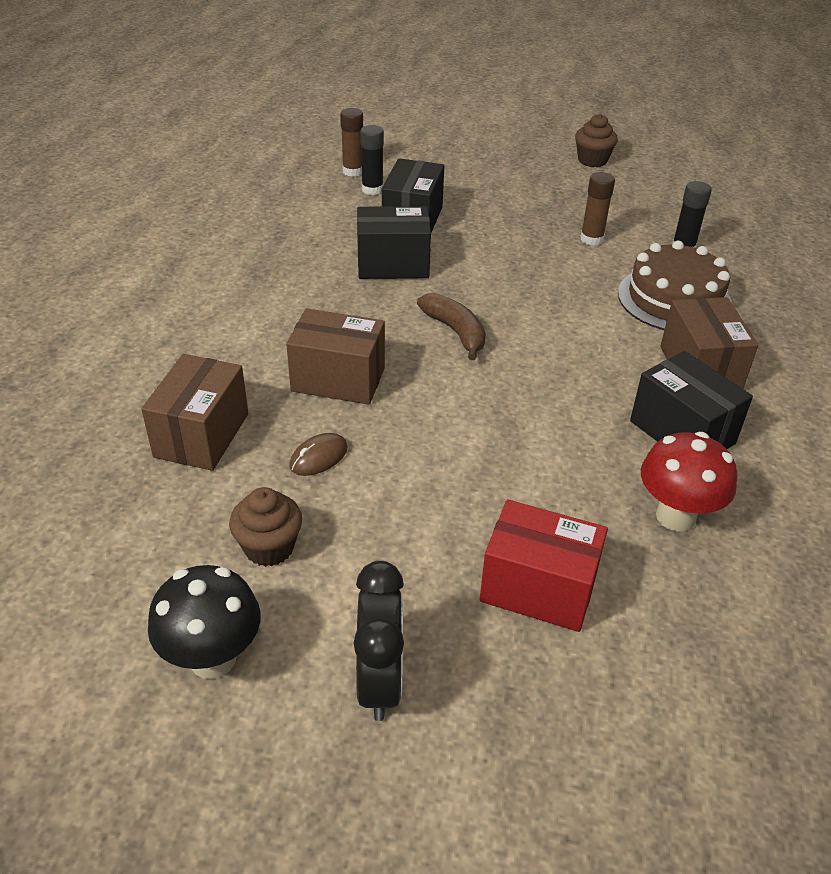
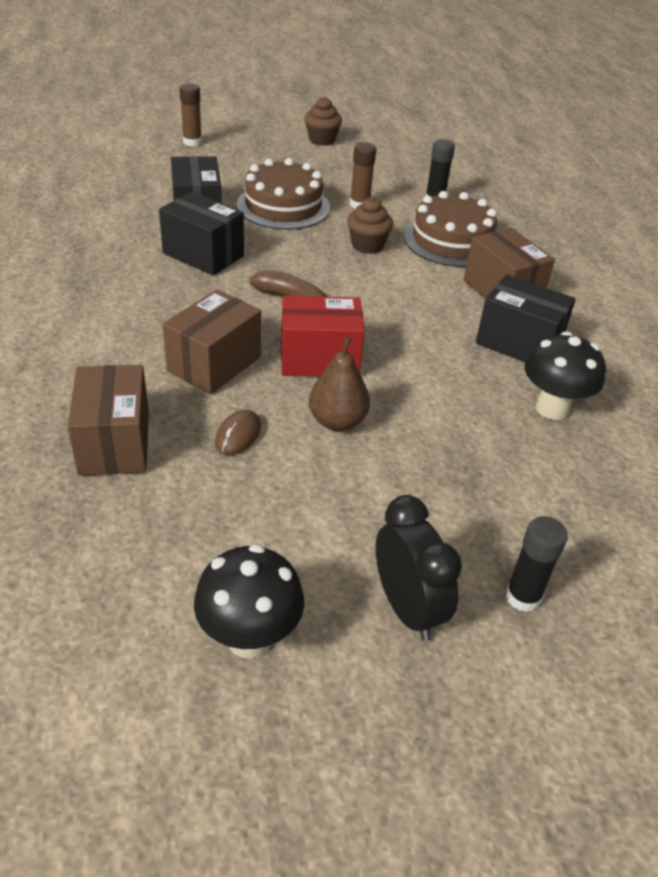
camera: 25 degrees left, 0 degrees up
brown cupcake [229,487,302,567] -> brown cupcake moved to [347,197,393,254]
brown box [286,308,385,405] -> brown box turned 45 degrees counterclockwise [163,289,261,394]
brown glue stick [340,108,363,176] -> brown glue stick moved to [180,83,202,146]
black box [357,206,431,279] -> black box turned 60 degrees clockwise [159,192,244,275]
black glue stick [360,125,384,195] -> black glue stick moved to [506,516,568,612]
red box [480,500,608,632] -> red box moved to [281,296,365,377]
red mushroom [641,432,737,531] -> black mushroom [524,332,606,420]
none -> brown cake [237,158,330,230]
none -> brown pear [309,337,370,431]

